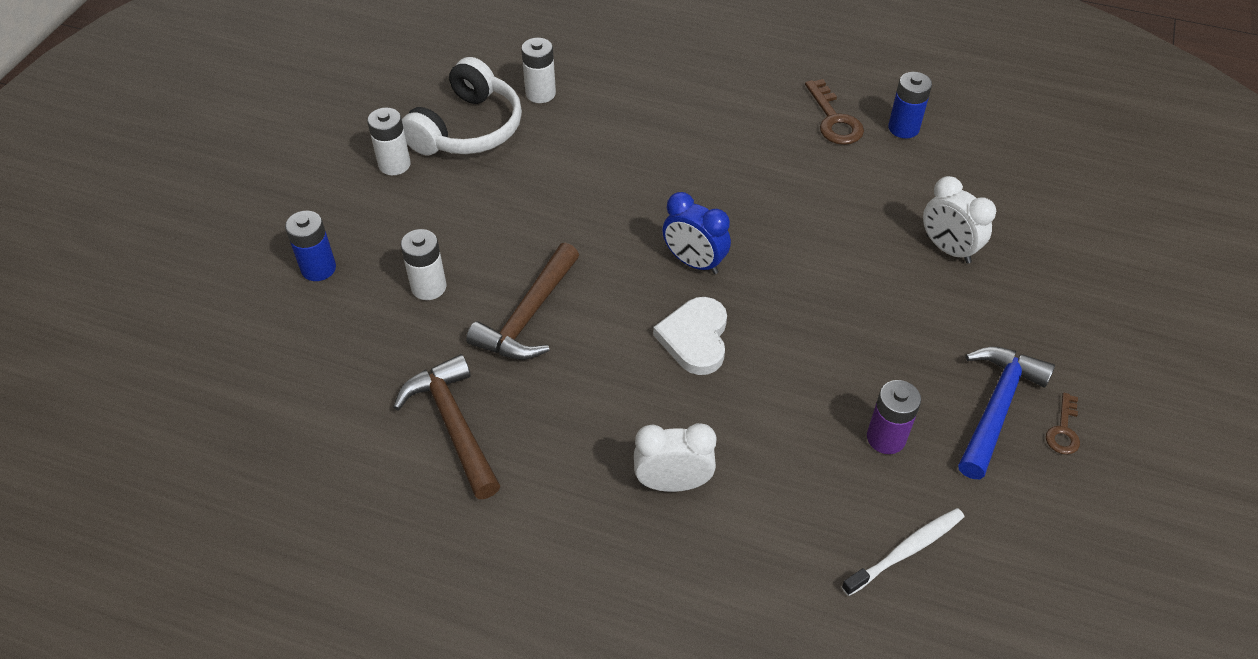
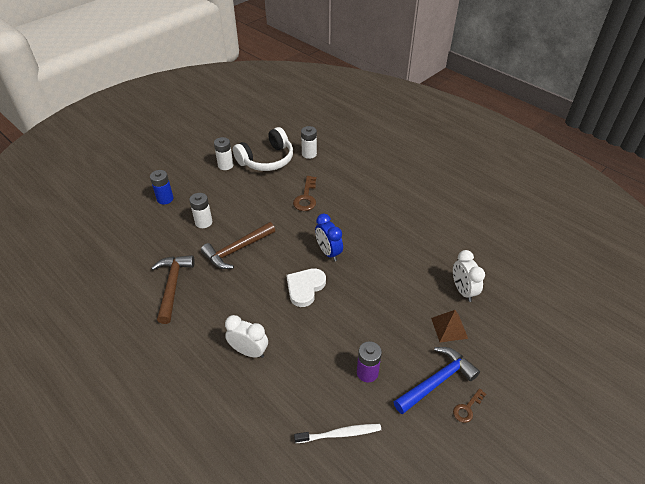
camera: 25 degrees right, 5 degrees down
brown key [805,79,864,145] -> brown key moved to [293,176,316,211]
blue battery [888,72,932,139] -> none
none -> brown pyramid [431,310,468,342]

